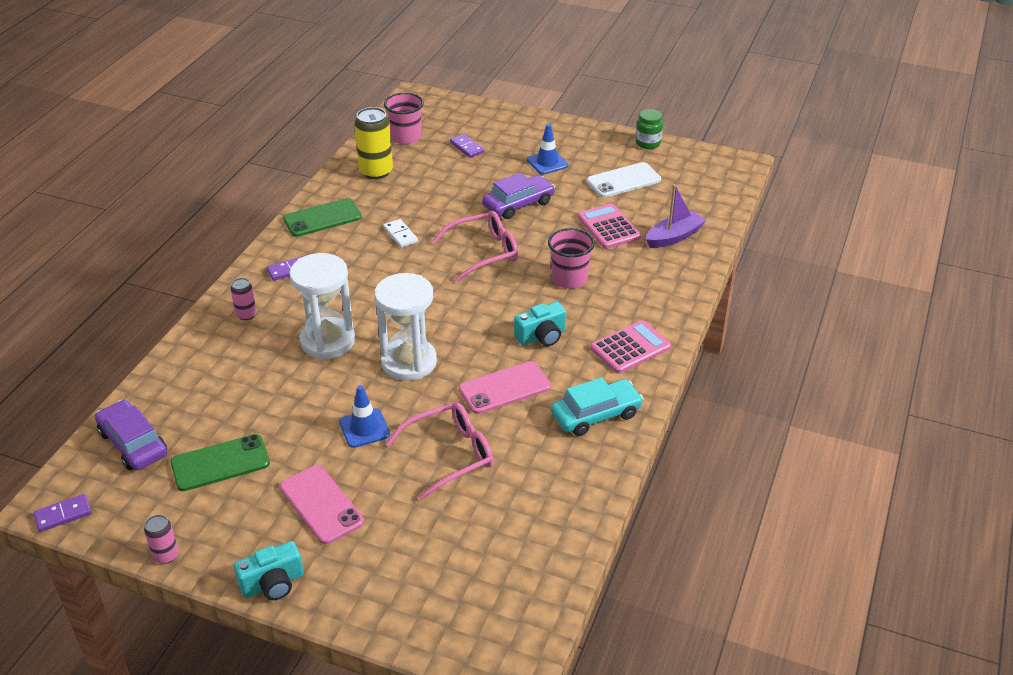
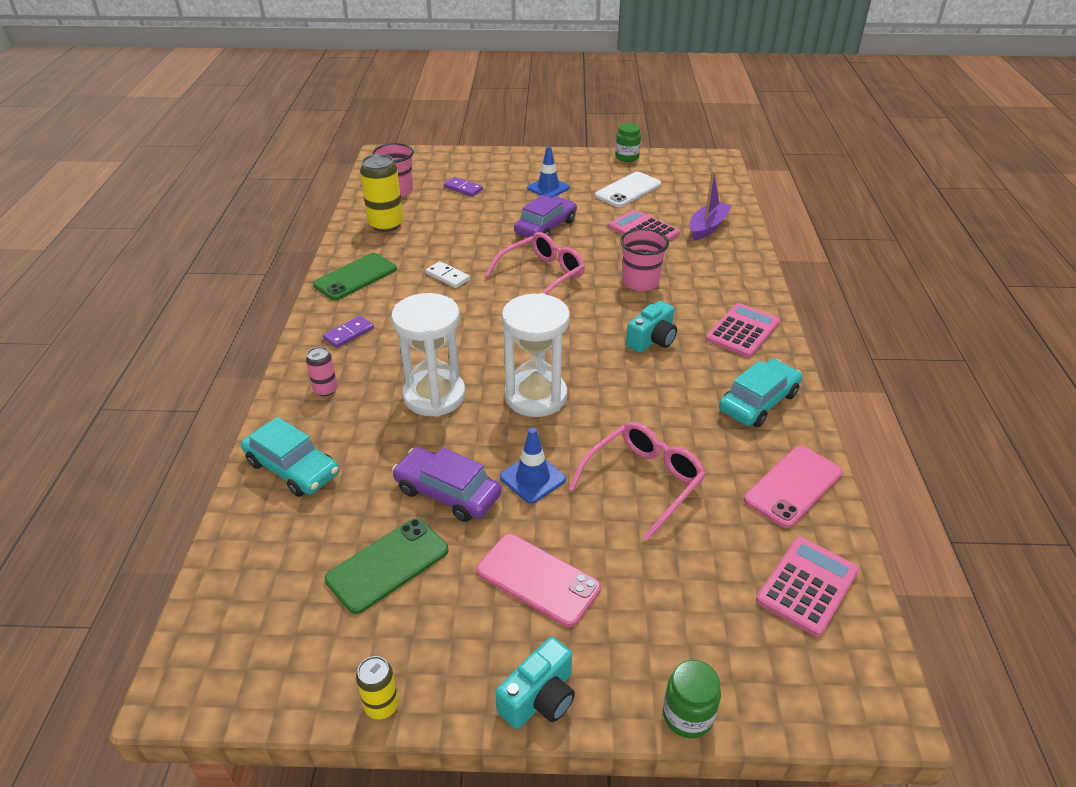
camera: 20 degrees left, 0 degrees up
purple domino [34,494,92,532] -> none
purple car [95,400,167,470] -> purple car moved to [392,447,502,522]
pink can [144,515,179,564] -> yellow can [356,656,399,719]
pink phone [459,361,551,414] -> pink phone moved to [744,446,842,528]
none -> turquoise car [241,417,339,497]
none -> green jar [663,660,721,739]
none -> pink calculator [756,537,859,637]

